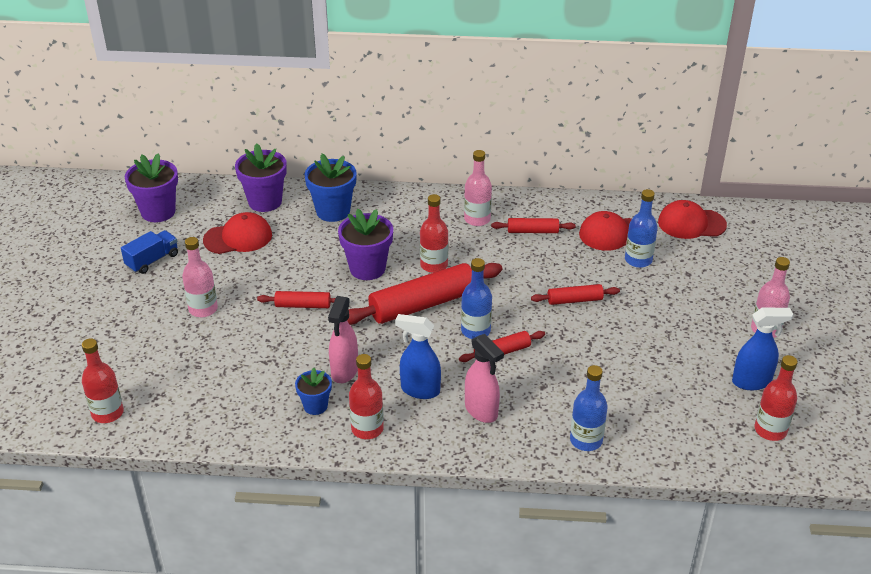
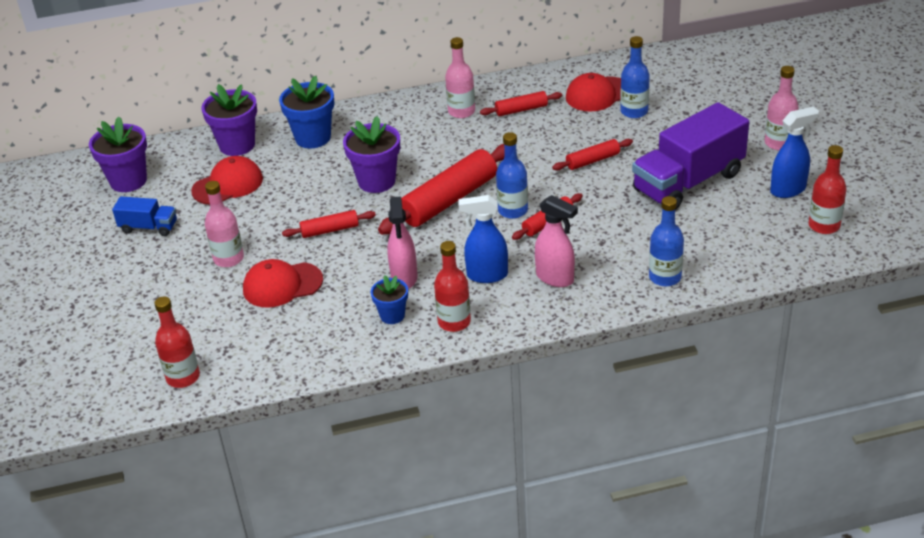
camera: 15 degrees left, 0 degrees up
blue truck [121,230,178,274] -> blue truck turned 75 degrees clockwise [112,197,177,236]
red bottle [420,194,448,273] -> none
red cap [658,200,727,239] -> red cap moved to [243,259,323,307]
none -> purple truck [632,102,749,210]

